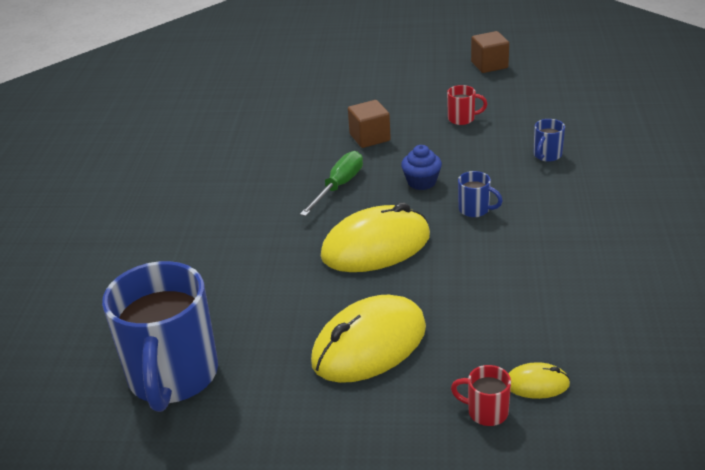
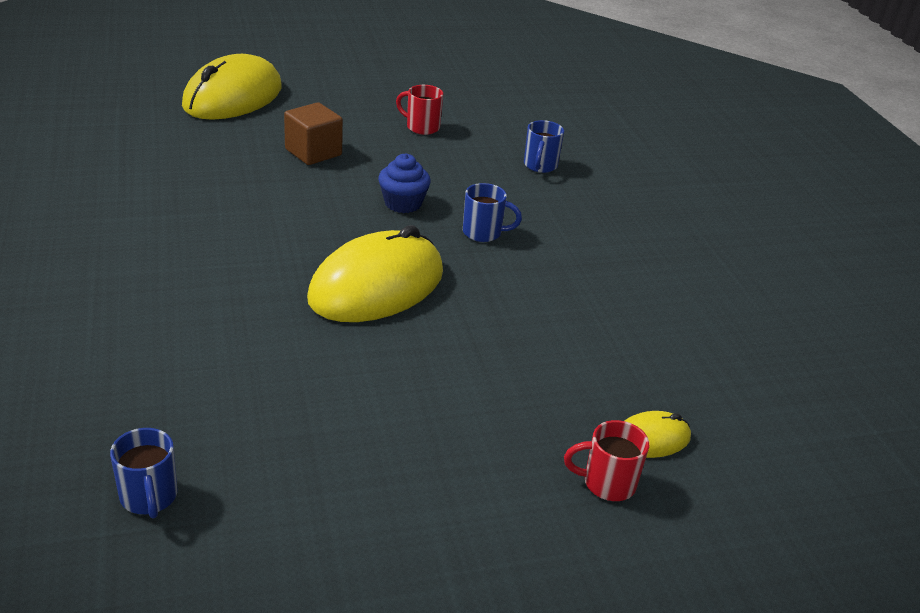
camera: 25 degrees left, 0 degrees up
blue mug [102,261,218,412] -> blue mug [110,428,178,519], size x0.40
green screwdriver [300,151,363,216] -> none
yellow mouse [311,295,426,383] -> yellow mouse moved to [182,54,282,120]
red mug [447,85,487,125] -> red mug turned 135 degrees counterclockwise [396,85,443,135]
brown cube [471,31,509,73] -> none

